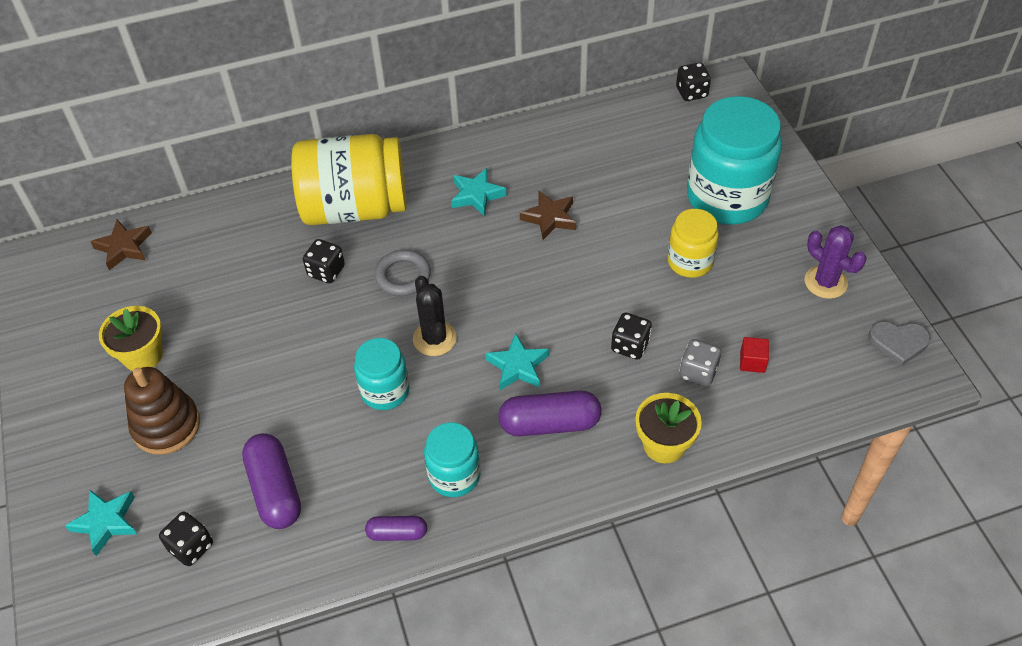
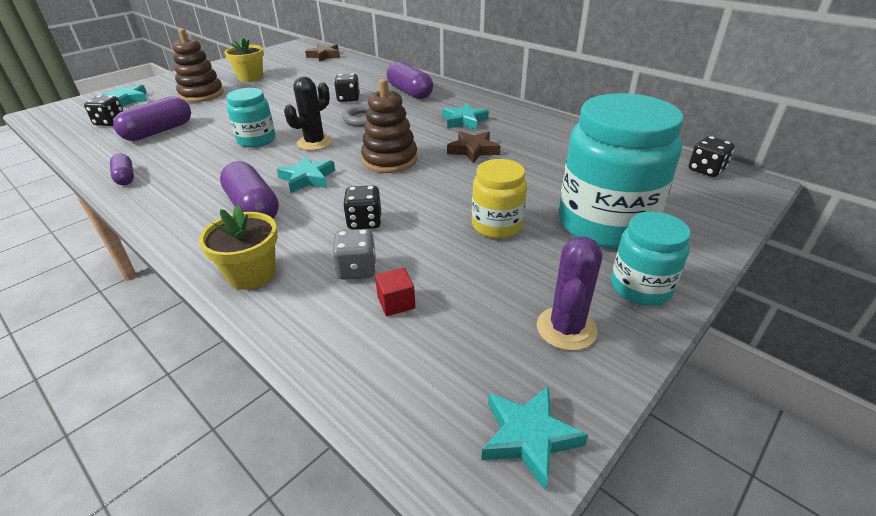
camera: 60 degrees right, 15 degrees down
yellow jar [291,134,407,225] -> purple capsule [387,62,433,99]
turquoise jar [424,423,480,497] -> turquoise jar moved to [611,212,691,306]
grey heart [868,321,931,366] -> turquoise star [481,386,588,491]
none -> brown stacking toy [361,78,418,173]

